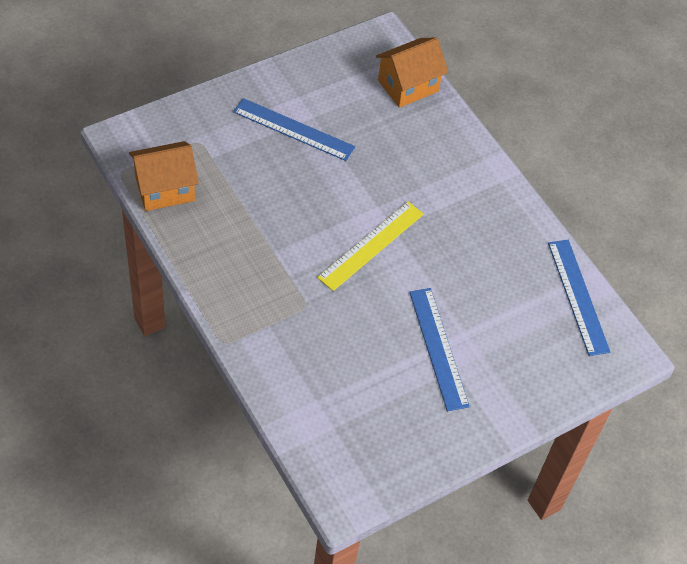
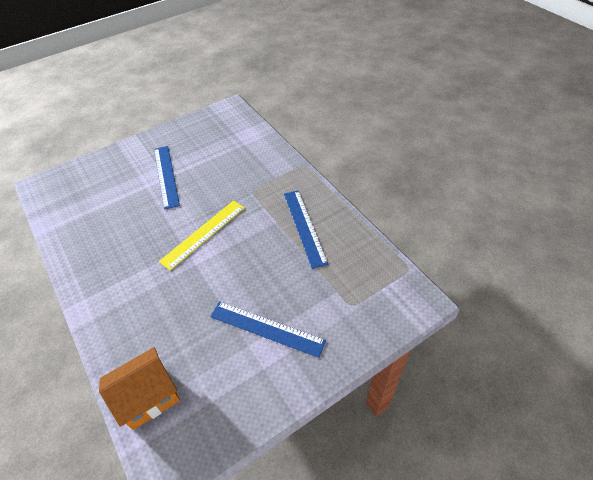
camera: 175 degrees left, 5 degrees down
orange house [129,141,199,211] -> none
blue ruler [548,240,610,356] -> blue ruler moved to [284,190,329,269]

